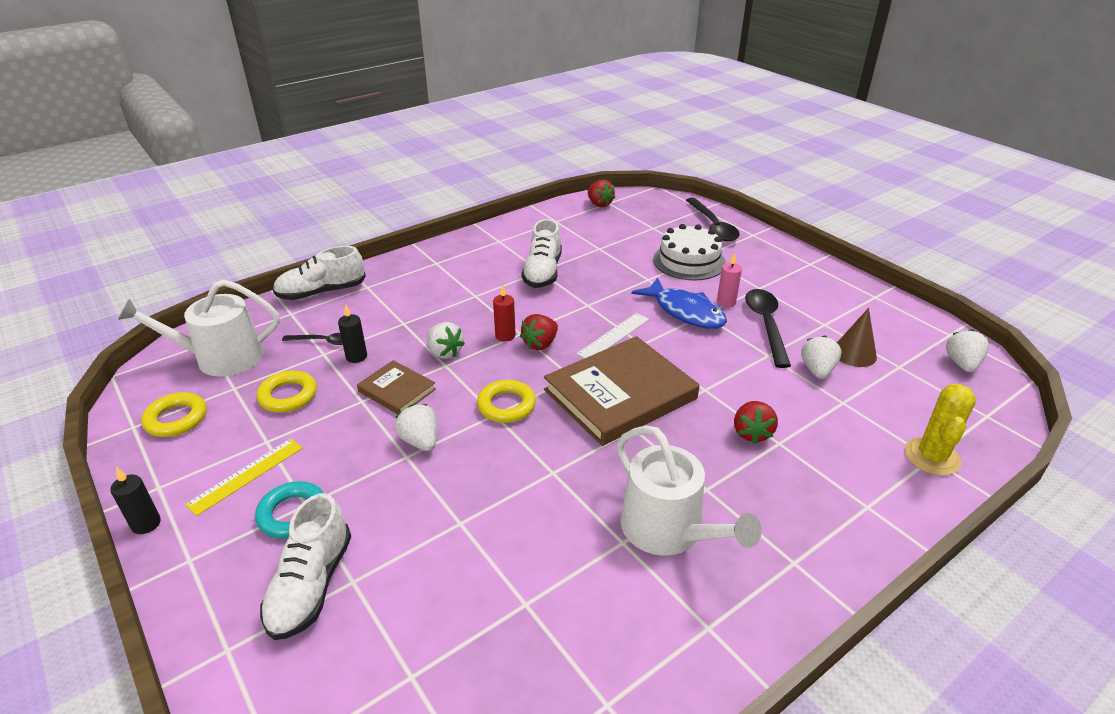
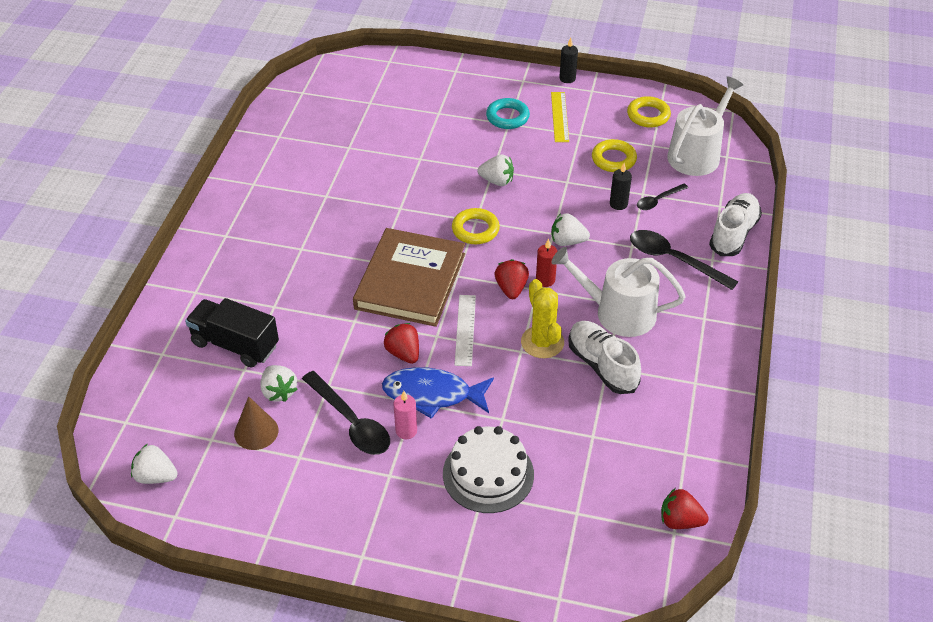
camera: 140 degrees right, 10 degrees up
white shoe [260,493,351,640] -> none
brown book [357,360,436,414] -> none
white watering can [616,425,762,556] -> white watering can moved to [552,247,685,337]
black spoon [686,198,740,241] -> black spoon moved to [630,230,738,290]
red strawberry [734,401,778,444] -> red strawberry moved to [384,323,419,364]
yellow cactus [905,384,976,476] -> yellow cactus moved to [521,279,564,358]
white strawberry [946,329,989,372] -> white strawberry turned 135 degrees clockwise [131,444,178,484]
none -> black truck [185,298,279,367]

